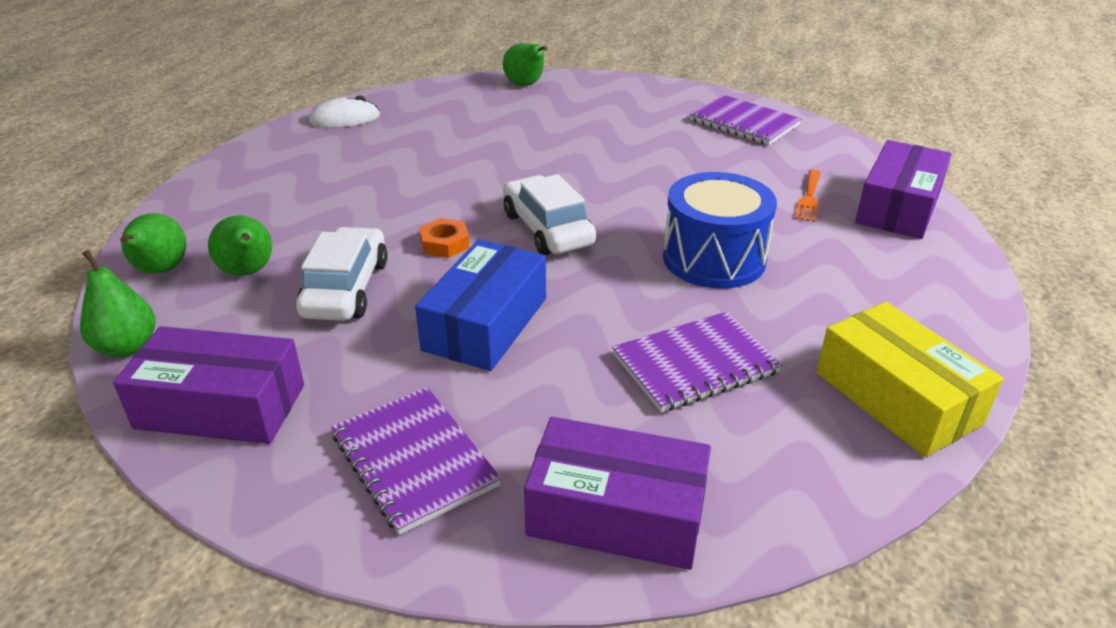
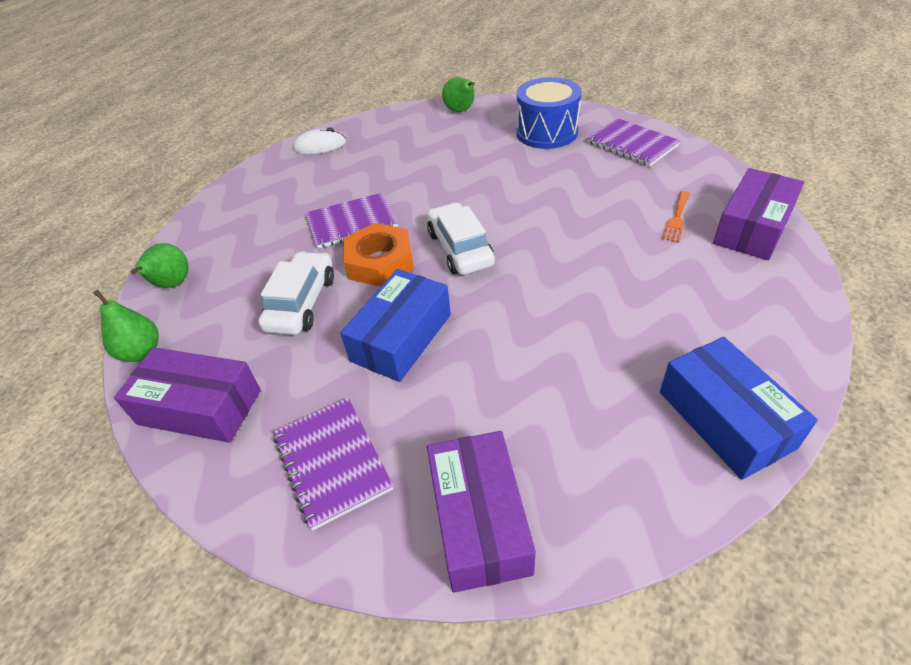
camera: 10 degrees right, 10 degrees up
green pear [208,215,272,276] -> none
orange nut [419,218,470,258] -> orange nut [343,223,414,287], size x1.85
purple box [524,417,711,570] -> purple box turned 60 degrees clockwise [427,431,536,593]
purple notebook [612,311,783,412] -> purple notebook moved to [306,192,398,249]
blue drum [663,172,777,289] -> blue drum moved to [516,77,582,149]
yellow box [816,302,1003,457] -> blue box [660,337,818,480]

